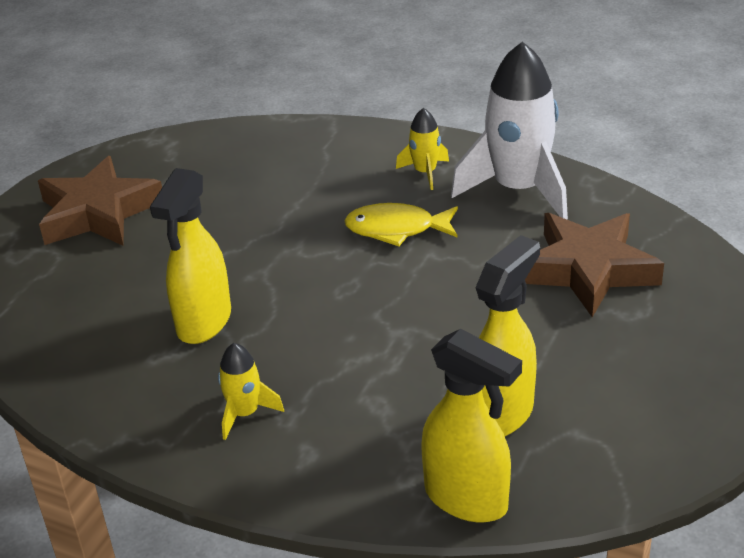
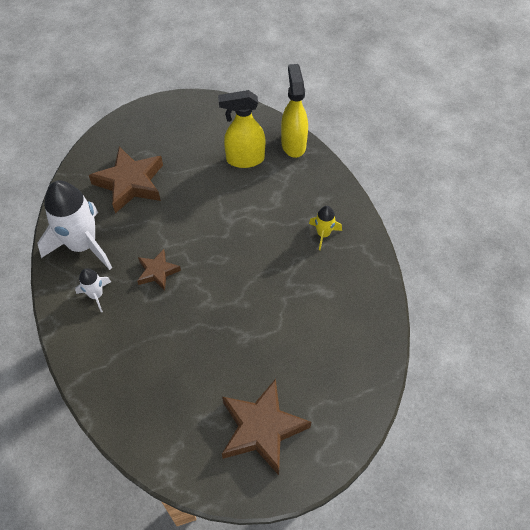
camera: 135 degrees left, 20 degrees up
yellow spray bottle [150,168,231,344] -> none
yellow fish [344,203,458,246] -> brown star [137,249,181,290]
yellow rocket [396,108,449,190] -> white rocket [75,268,111,312]

